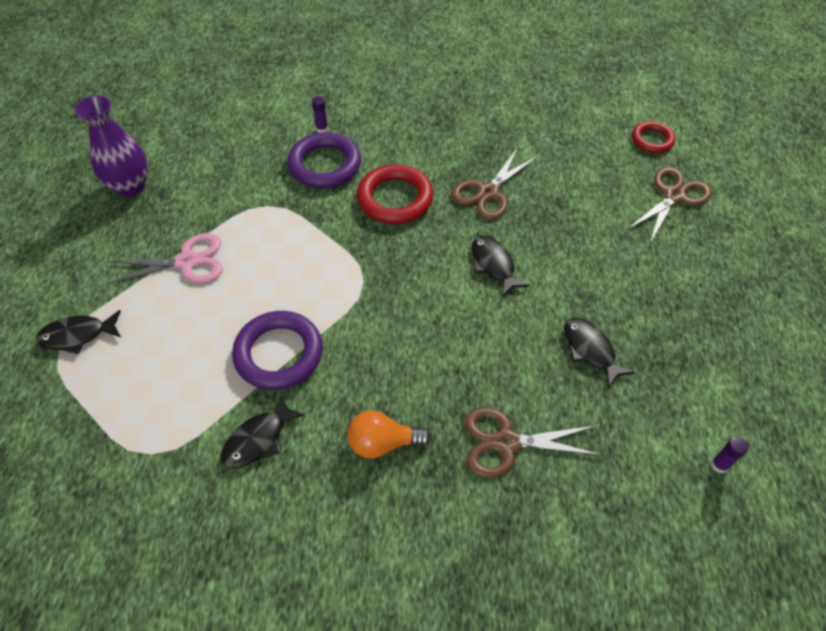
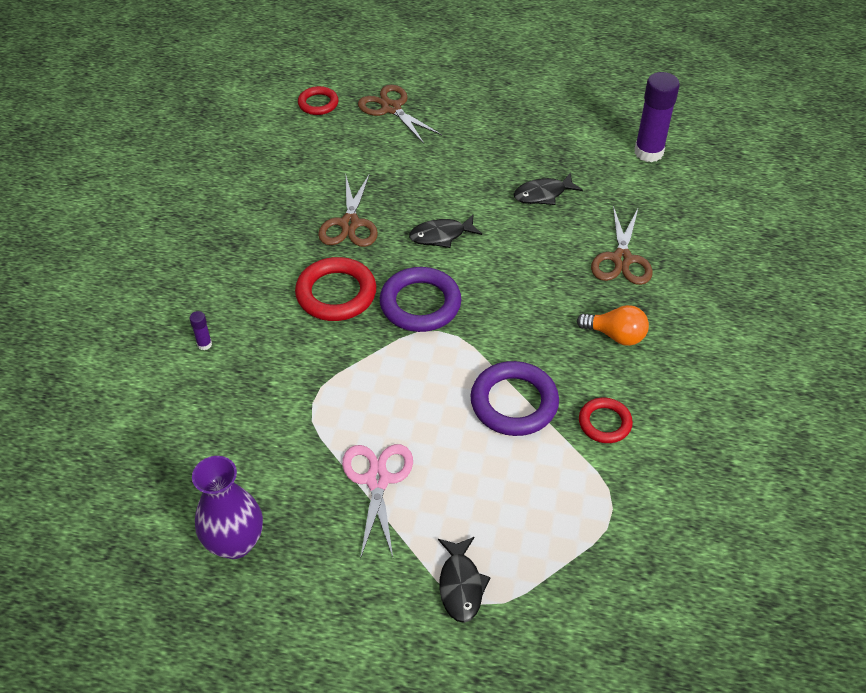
camera: 80 degrees left, 5 degrees down
black fish [221,394,305,468] -> red ring [579,398,633,443]
purple ring [287,132,361,188] -> purple ring moved to [380,267,461,332]
orange light bulb [347,411,431,458] -> orange light bulb turned 75 degrees counterclockwise [577,305,649,346]
brown scissors [452,147,538,220] -> brown scissors turned 45 degrees clockwise [318,173,378,247]
purple glue stick [711,437,748,473] -> purple glue stick [634,72,680,162], size x2.36

